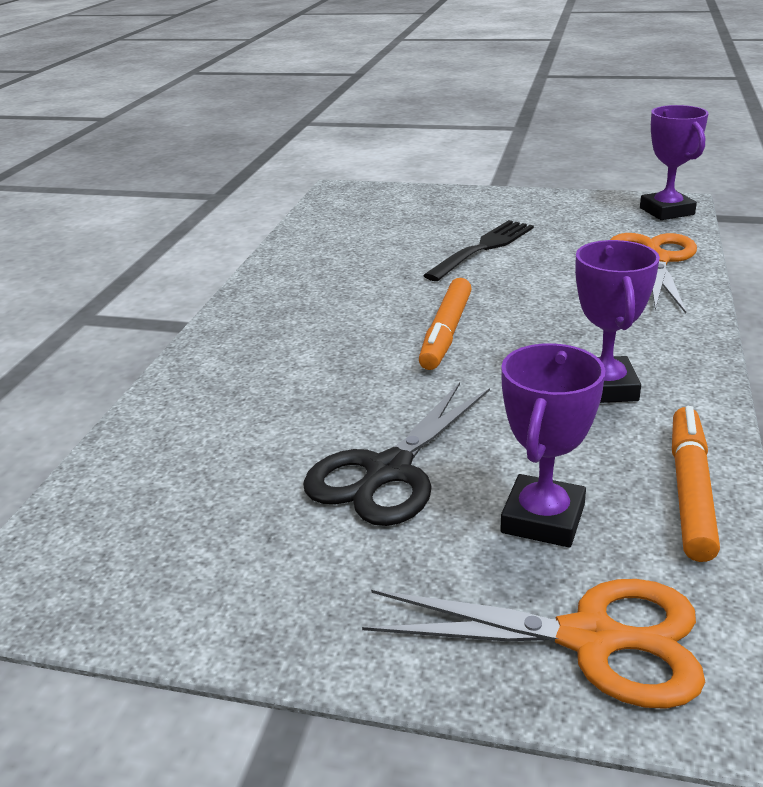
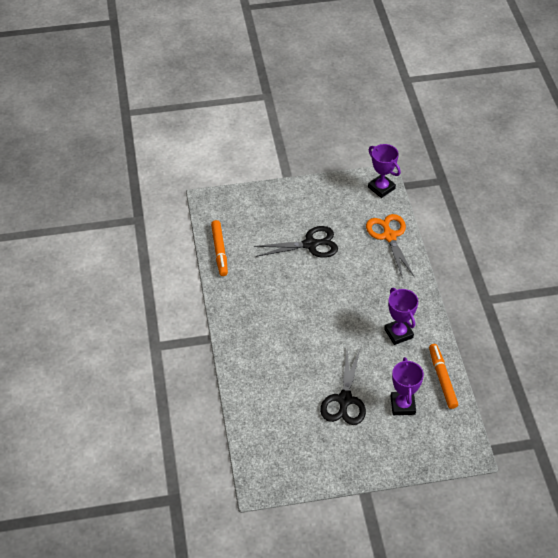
camera: 25 degrees left, 20 degrees up
orange scissors [362,579,705,709] -> none
orange marker [419,278,472,370] -> orange marker moved to [211,220,228,276]
black fork [423,220,534,281] -> black scissors [253,226,338,258]

